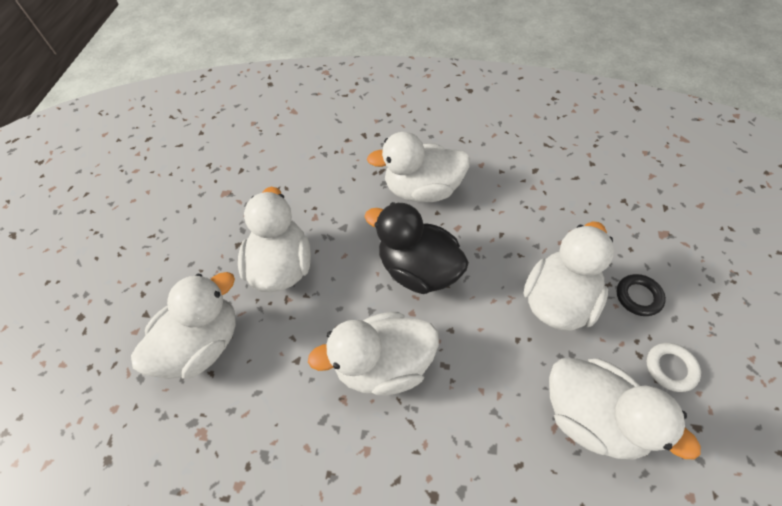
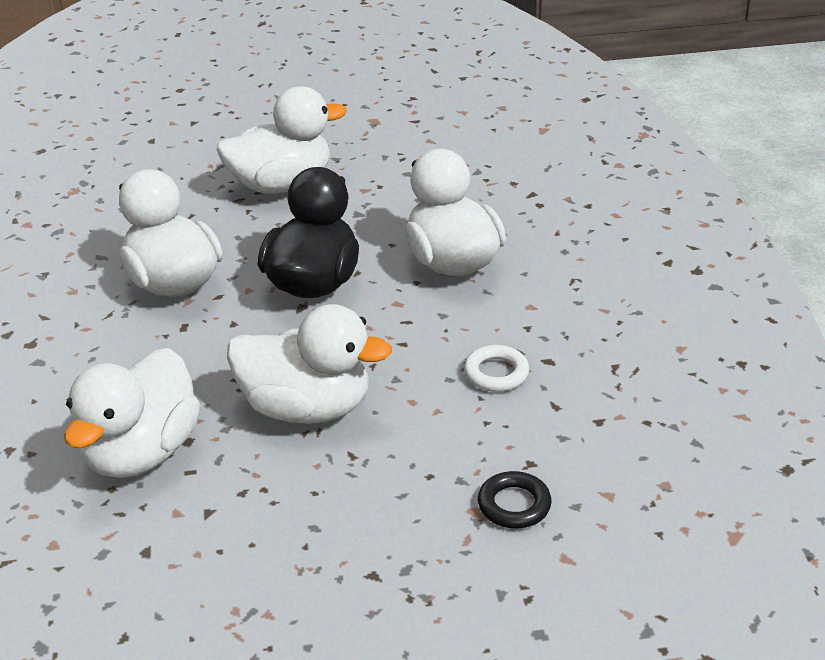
camera: 70 degrees right, 20 degrees down
white duck [131,272,236,379] -> none
black ring [617,274,666,316] -> black ring moved to [478,471,552,528]
white ring [647,343,701,392] -> white ring moved to [464,345,529,392]

